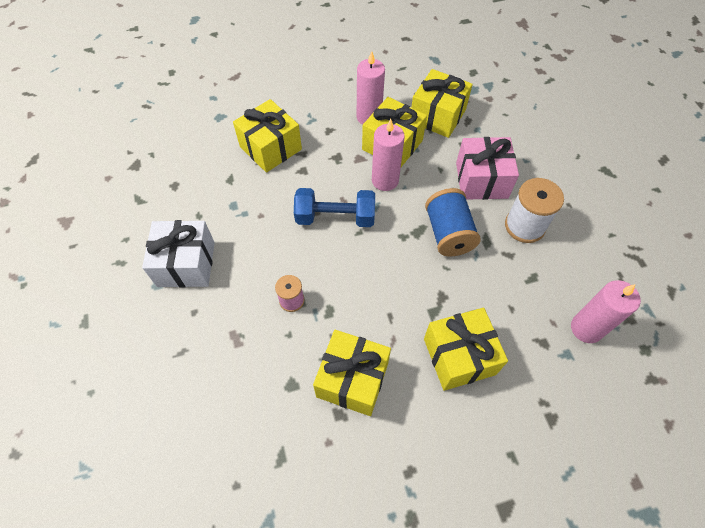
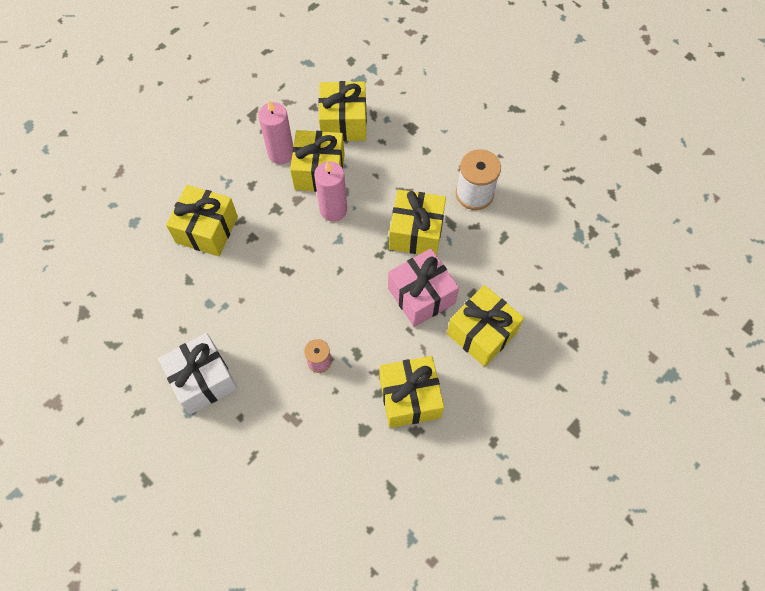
camera: 30 degrees left, 5 degrees up
blue dumbbell [294,188,375,227] -> none
blue spool [425,188,481,256] -> yellow gift [389,189,446,255]
pink gift [456,137,519,200] -> pink gift moved to [388,248,459,327]
pink candle [571,280,641,343] -> none

